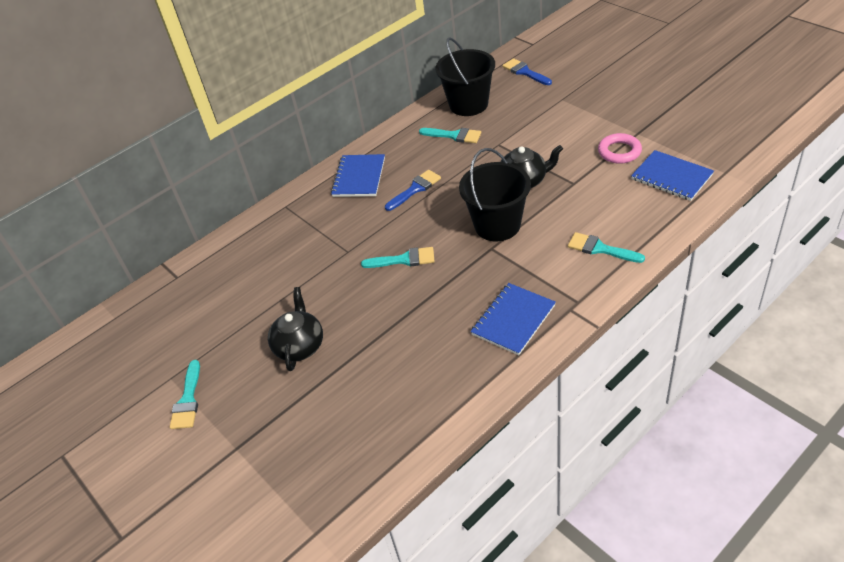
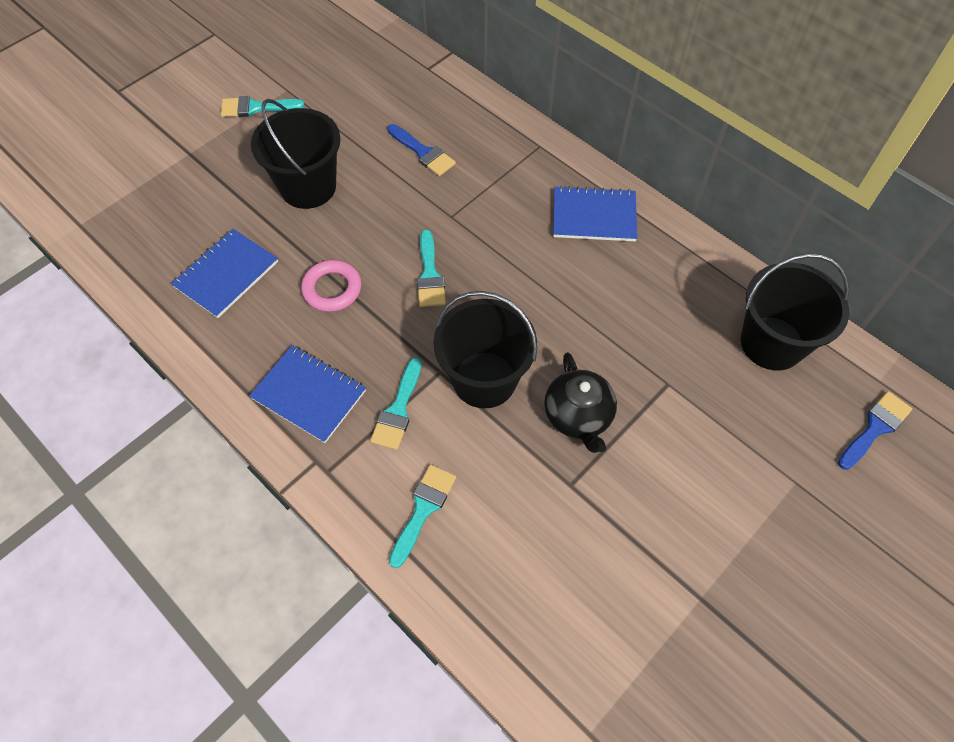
camera: 80 degrees right, 15 degrees up
black teapot [268,287,323,371] -> black bucket [251,99,341,209]
blue brush [385,170,441,211] -> blue brush moved to [387,124,456,176]
turquoise brush [419,128,481,143] -> turquoise brush moved to [370,357,422,450]
pink ring [598,133,642,164] -> pink ring moved to [301,260,361,312]
blue notebook [631,150,714,201] -> blue notebook moved to [171,229,278,318]

